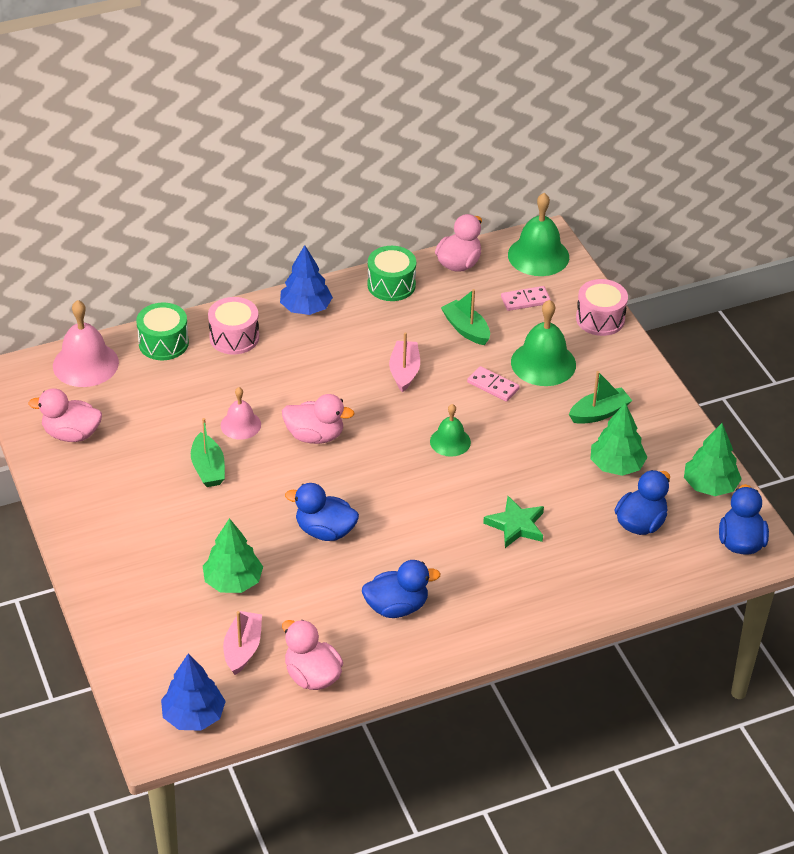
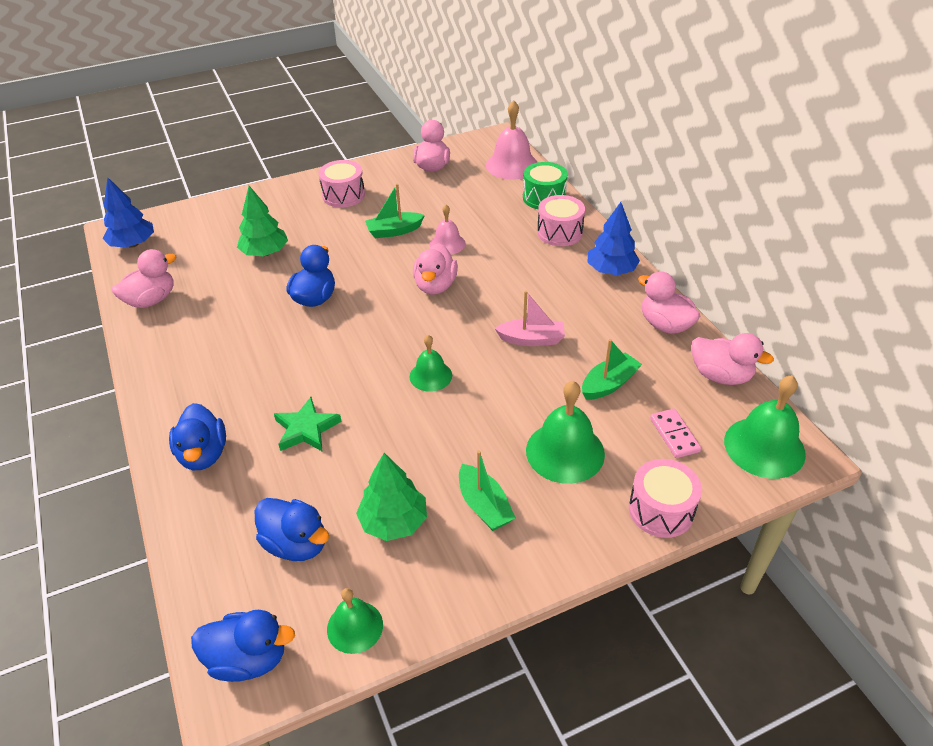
camera: 90 degrees right, 0 degrees up
pink boat [223,611,262,675] -> none
blue duck [362,560,441,618] -> blue duck moved to [169,403,226,470]
green drum [367,246,416,301] -> pink duck [638,272,700,334]
pink domino [467,366,520,402] -> none
green tree [684,423,742,496] -> green bell [327,588,383,654]
none -> pink drum [318,160,365,207]

